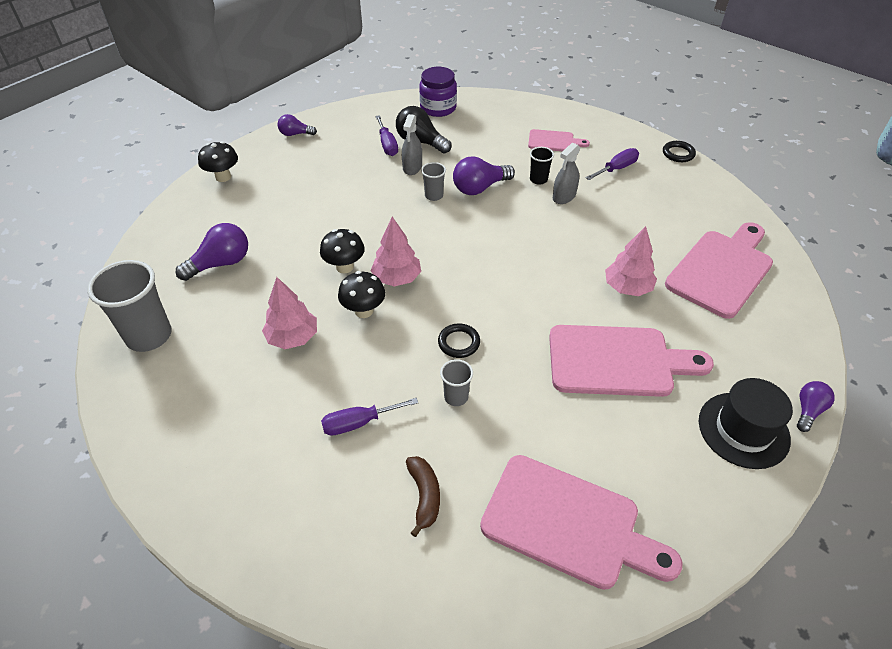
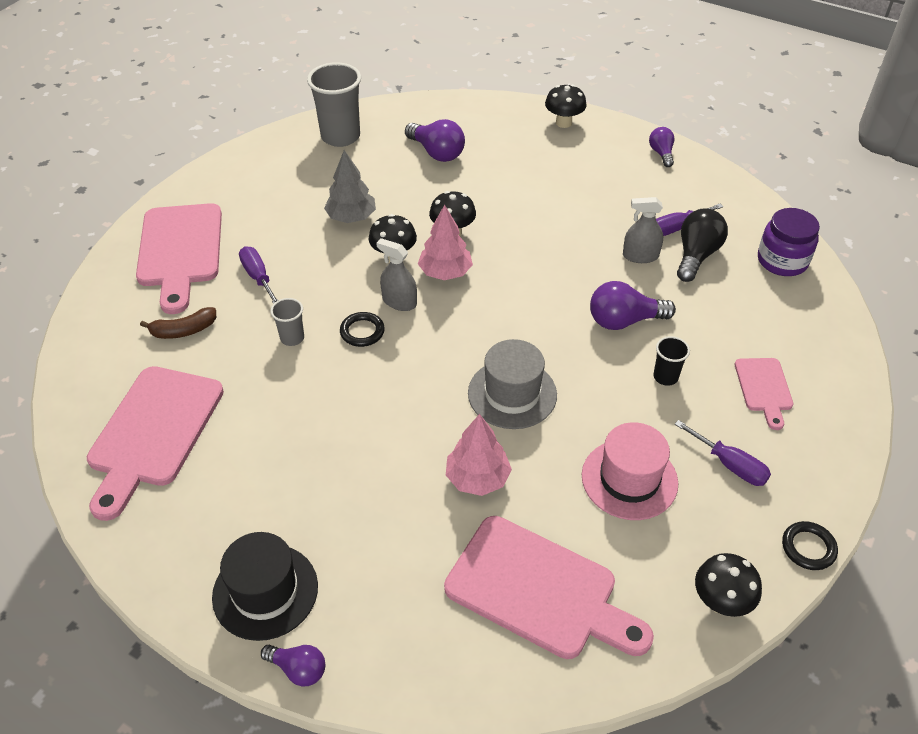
camera: 80 degrees right, 0 degrees up
pink tree [262,277,317,349] -> grey tree [324,150,376,223]
grey cup [421,162,446,201] -> none
purple light bulb [453,156,515,195] -> purple light bulb turned 60 degrees counterclockwise [590,281,676,330]
pink cutting board [549,325,714,397] -> pink cutting board moved to [136,203,222,314]
grey spray bottle [553,143,581,204] -> grey spray bottle moved to [376,238,417,311]
none -> grey hat [468,339,557,429]
none -> pink hat [582,422,678,520]
none -> black mushroom [695,553,762,617]

